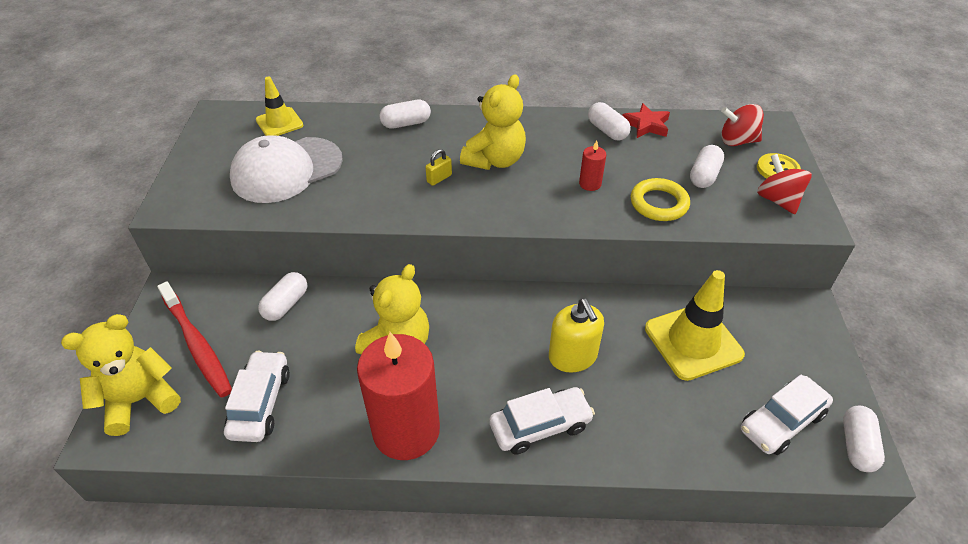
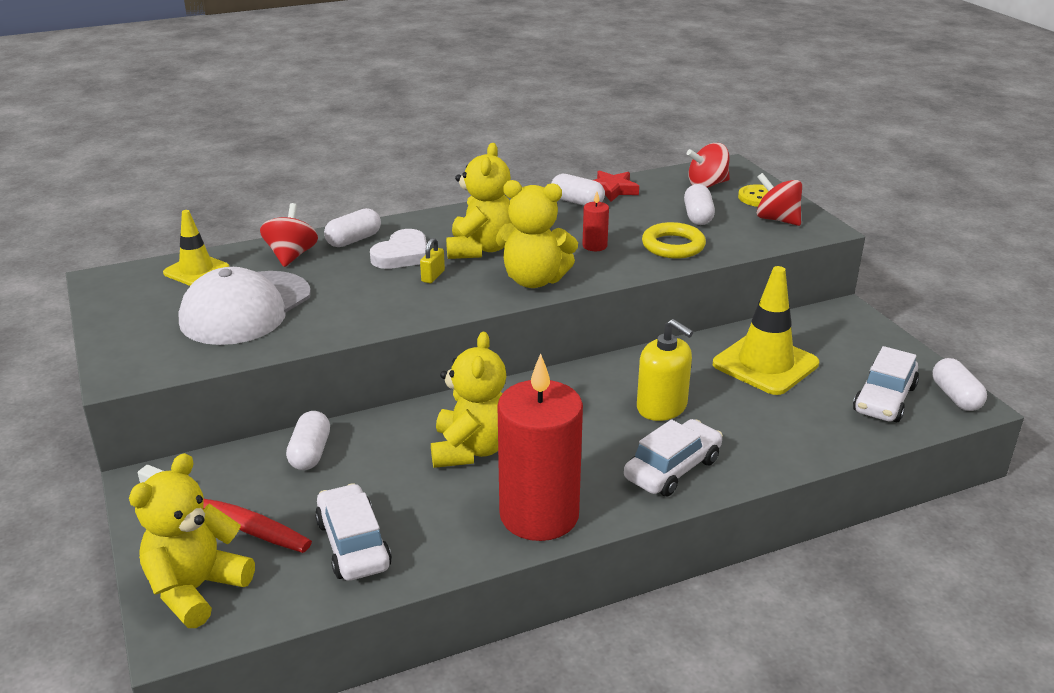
camera: 25 degrees left, 15 degrees down
none -> red spinning top [260,203,318,267]
none -> white heart [370,229,427,269]
none -> yellow teddy bear [496,180,578,288]

